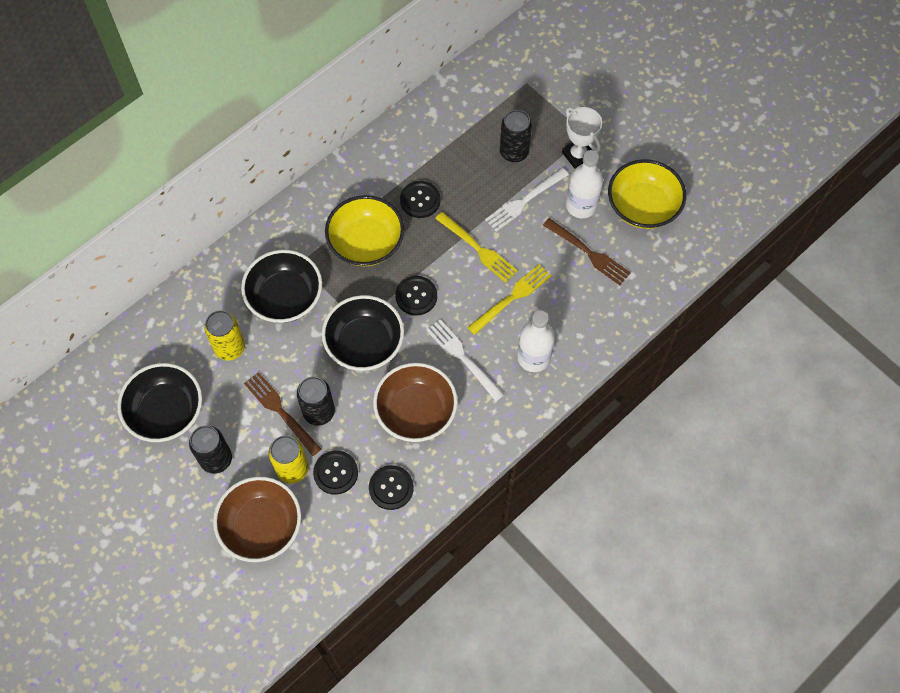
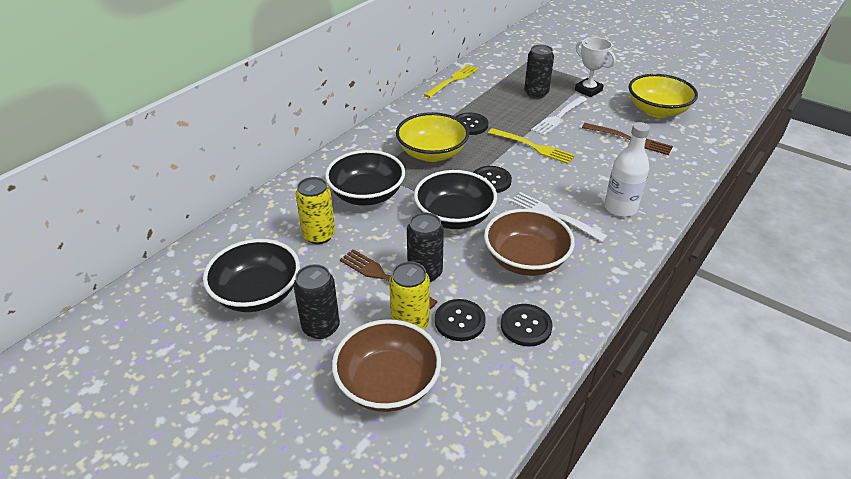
camera: 10 degrees left, 25 degrees down
yellow fork [467,264,551,335] -> yellow fork moved to [424,64,479,98]
white bottle [566,150,603,218] -> none

